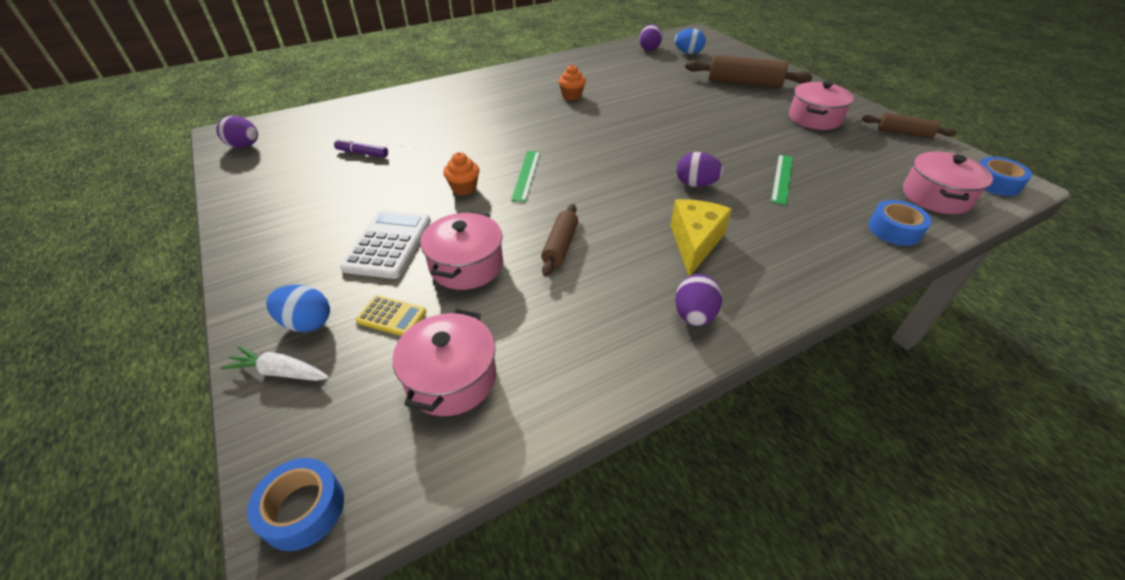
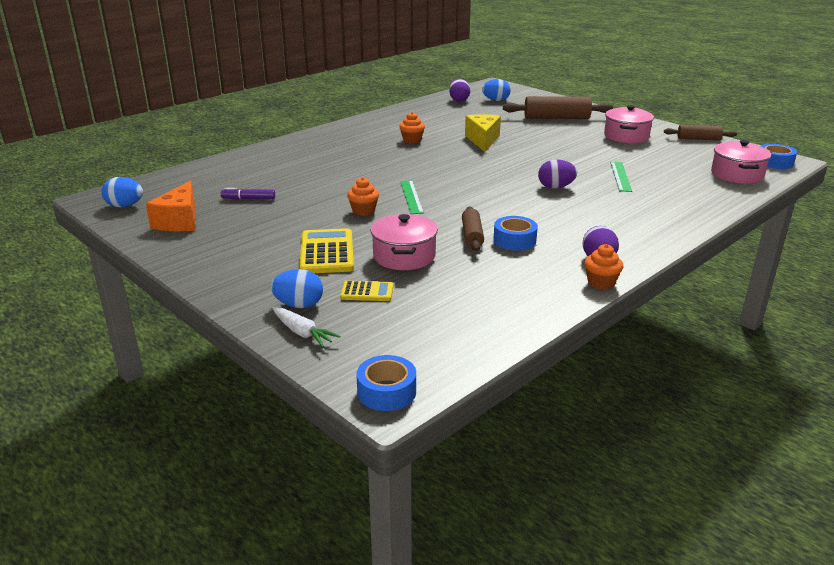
camera: 15 degrees left, 15 degrees down
purple egg [216,116,258,148] -> blue egg [102,177,143,207]
white carrot [220,346,329,381] -> white carrot turned 135 degrees counterclockwise [272,307,340,347]
white calculator [340,210,431,279] -> yellow calculator [299,228,354,273]
pink pot [393,309,496,416] -> none
yellow cheese [670,199,732,276] -> yellow cheese moved to [465,114,501,152]
blue tape [868,200,931,246] -> blue tape moved to [493,216,538,251]
none -> orange cheese [146,180,195,231]
none -> orange cupcake [584,244,623,290]

